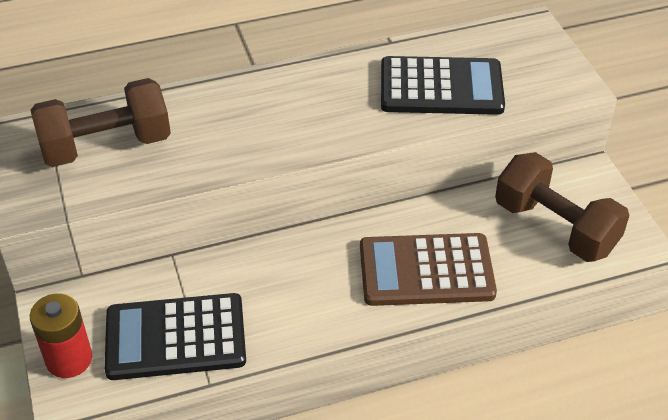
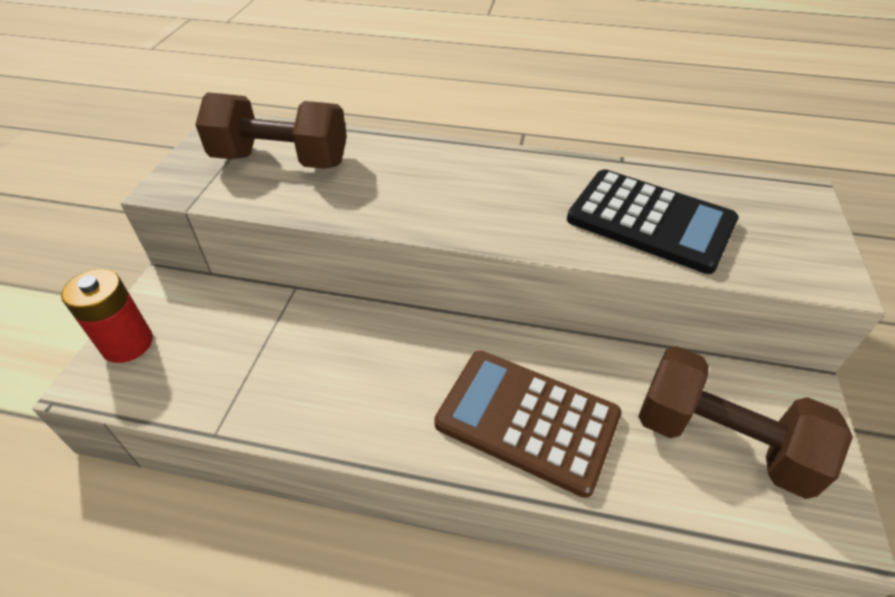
camera: 30 degrees right, 0 degrees up
black calculator [105,293,246,380] -> none
brown dumbbell [495,152,630,262] -> brown dumbbell turned 45 degrees counterclockwise [638,346,853,499]

